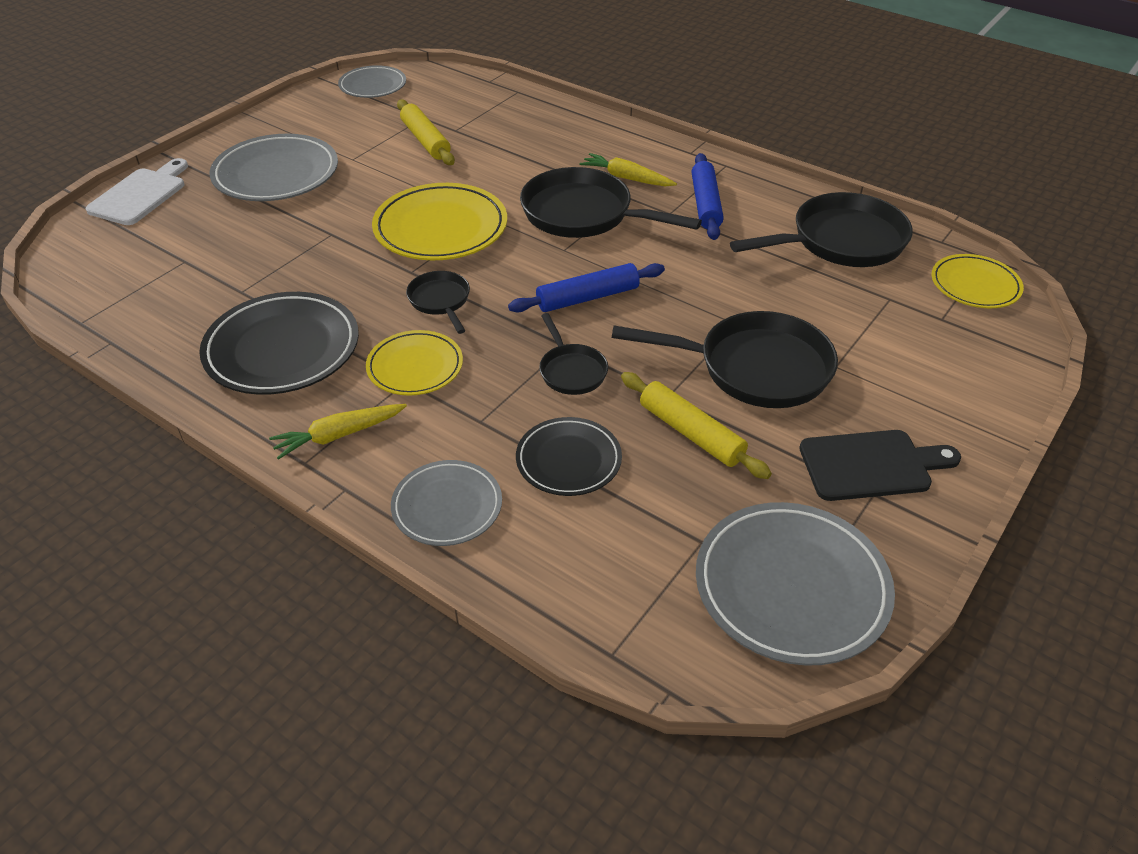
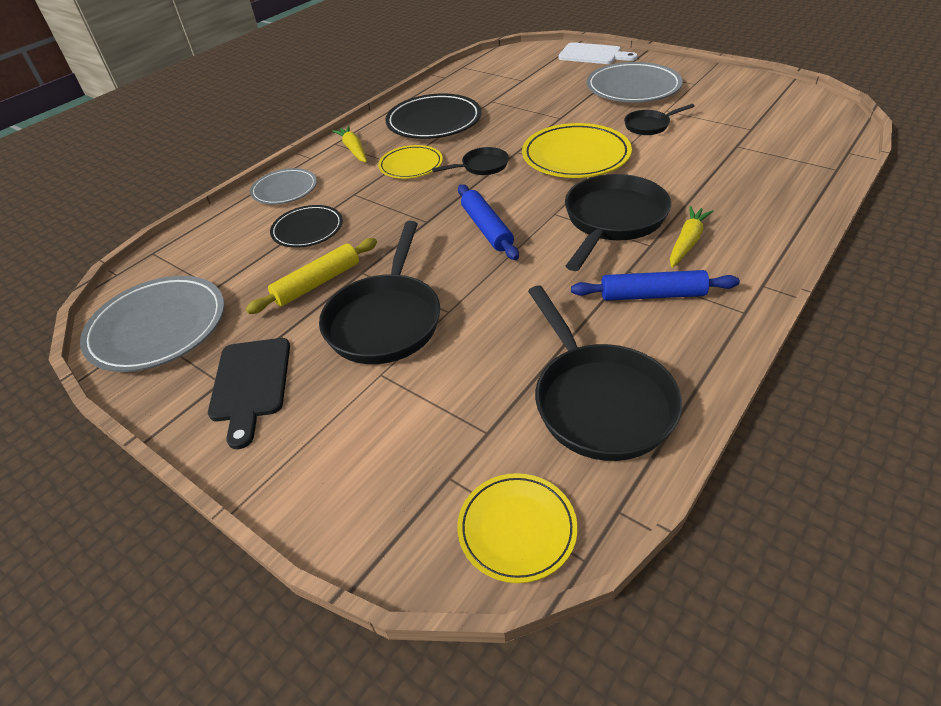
camera: 95 degrees right, 0 degrees up
grey plate [338,65,406,98] -> none
yellow rolling pin [397,99,455,165] -> none
black pan [539,313,608,395] -> black pan moved to [624,104,695,135]

